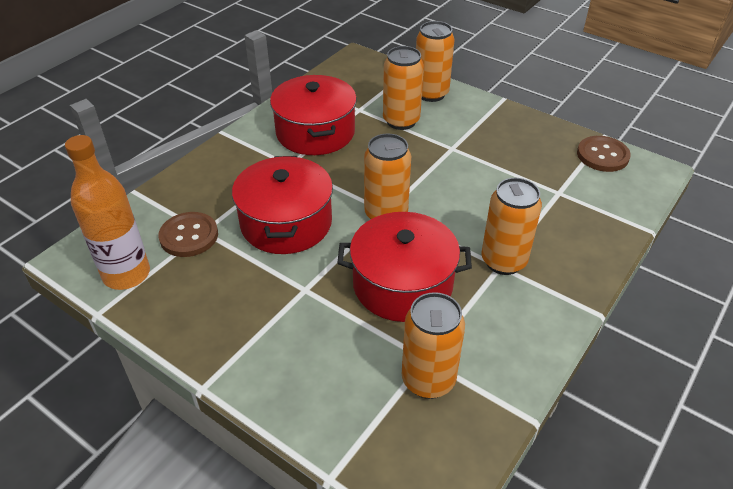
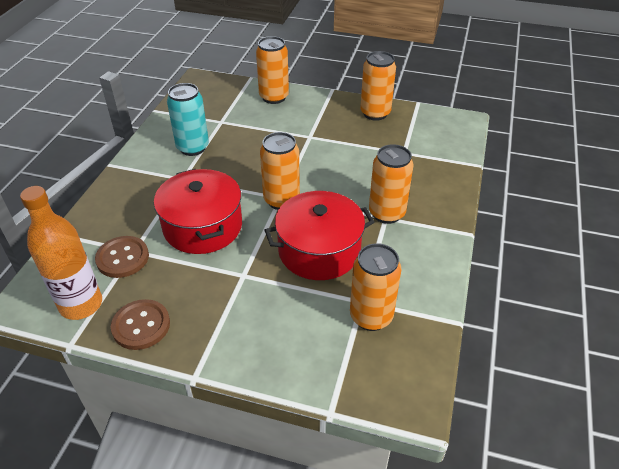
camera: 20 degrees left, 0 degrees up
red pot [270,75,357,155] -> turquoise can [167,83,209,156]
orange can [383,46,424,130] -> orange can moved to [360,51,396,121]
brown button [577,136,631,172] -> brown button moved to [111,299,170,350]

